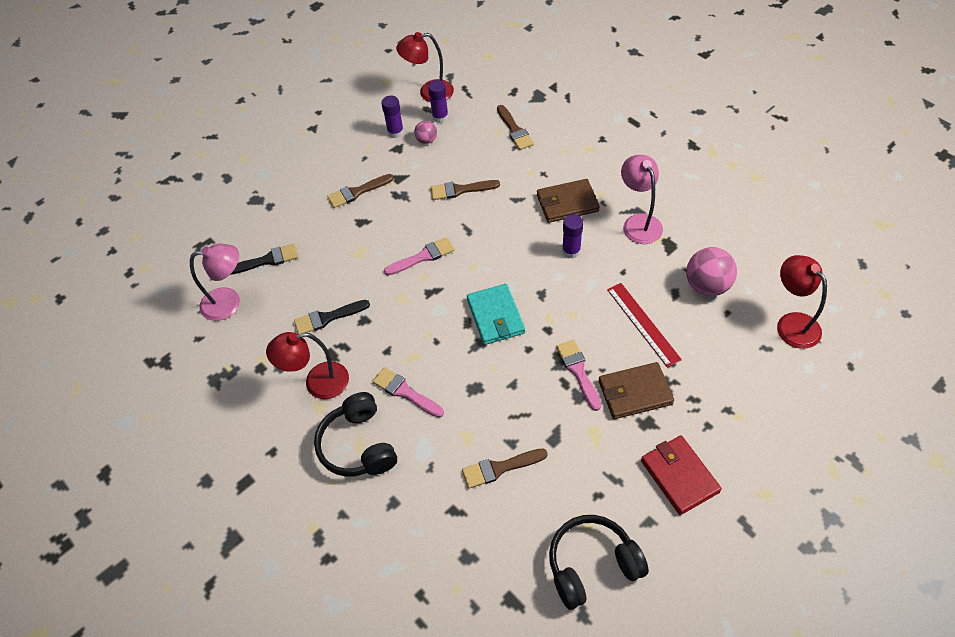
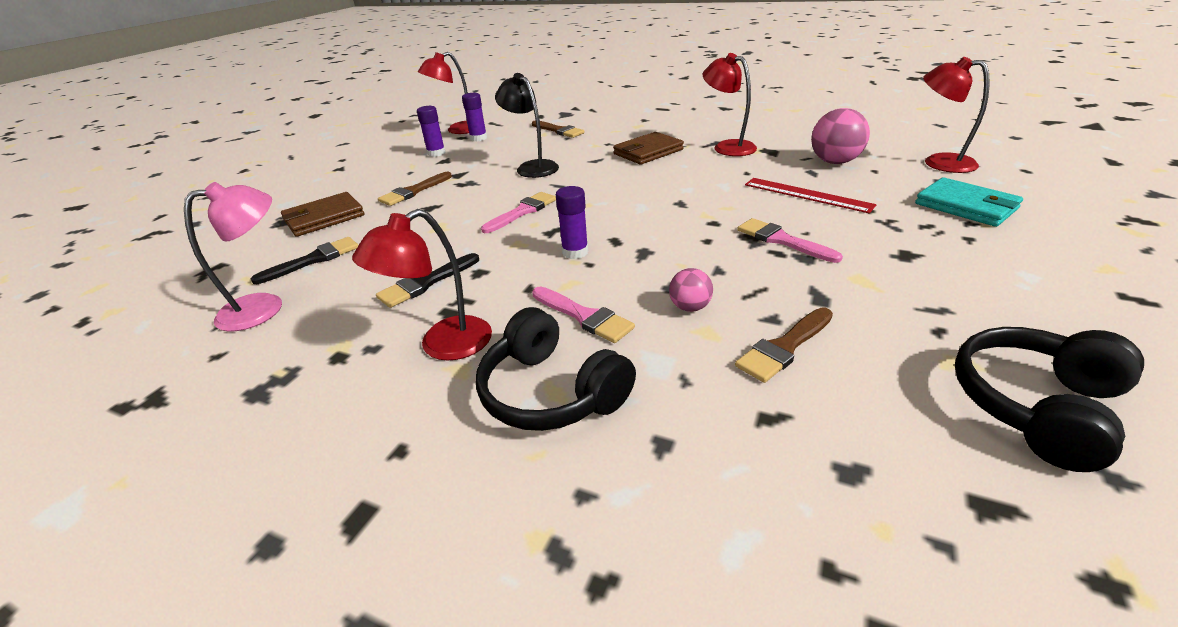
camera: 25 degrees left, 20 degrees down
pink brush [372,367,444,418] -> pink brush turned 150 degrees counterclockwise [532,286,635,343]
pink ball [414,121,437,144] -> pink ball moved to [669,268,713,312]
brown brush [431,180,500,200] -> black lamp [495,73,559,178]
turquoise wallet [467,284,525,345] -> turquoise wallet moved to [915,177,1023,227]
purple glue stick [562,214,583,259] -> purple glue stick moved to [556,186,588,259]
brown wallet [598,362,674,419] -> brown wallet moved to [281,192,364,237]
pink lamp [621,155,663,244] -> red lamp [703,53,757,156]
red wallet [641,435,722,515] -> none

